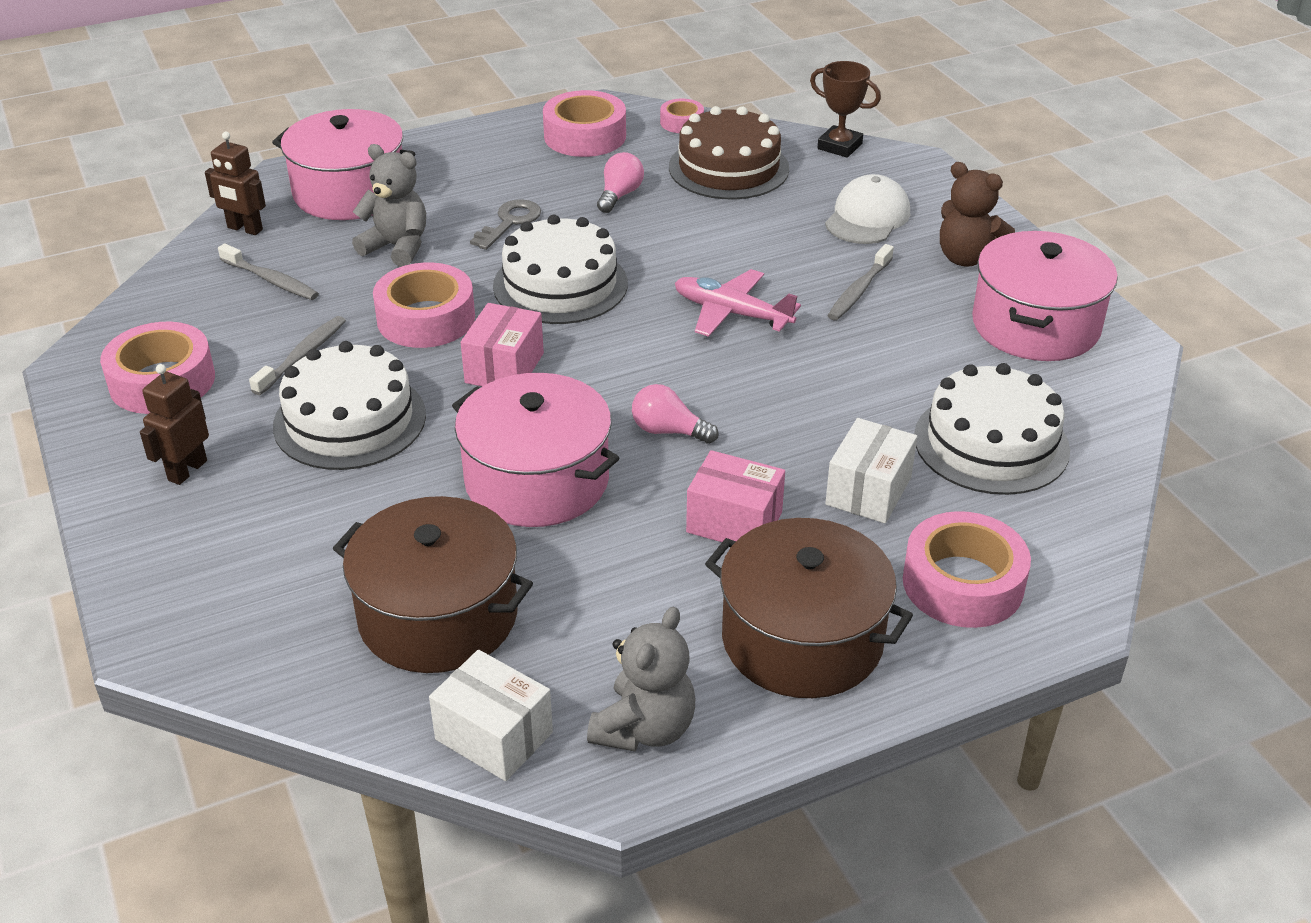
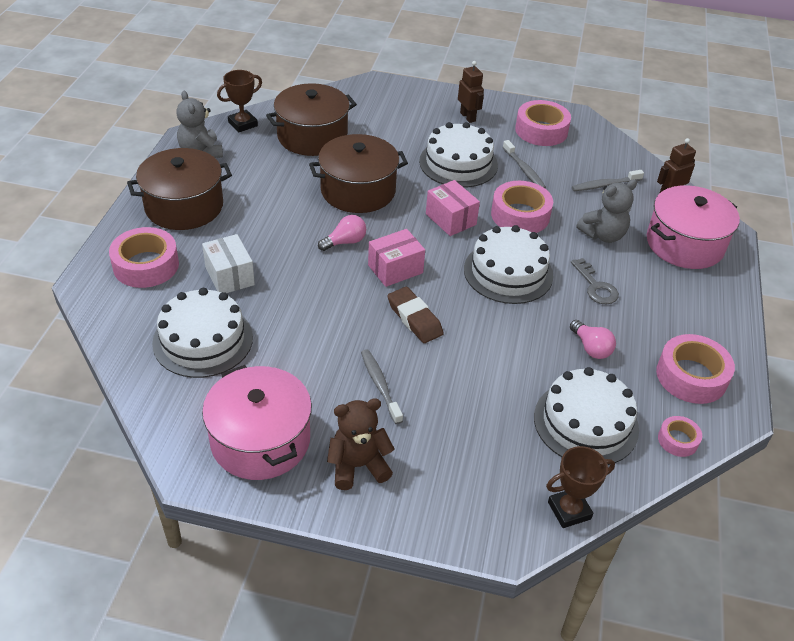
camera: 125 degrees right, 5 degrees up
white box [429,650,553,781] -> brown trophy [217,70,262,132]
pink pot [452,373,619,527] -> brown pot [309,134,408,213]
brown cake [669,106,789,199] -> white cake [534,367,639,465]
pink plane [675,269,801,337] -> brown eraser [388,287,444,343]
pink box [686,450,785,542] -> pink box moved to [368,229,425,287]
white cap [825,174,910,244] -> none

